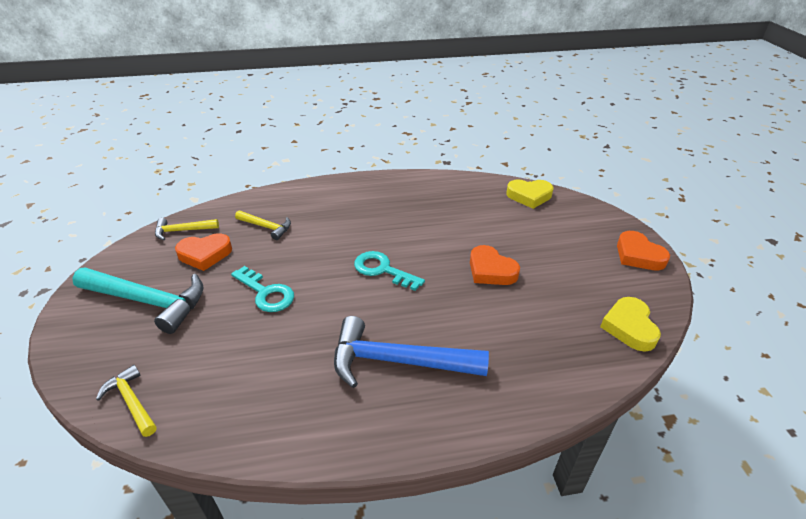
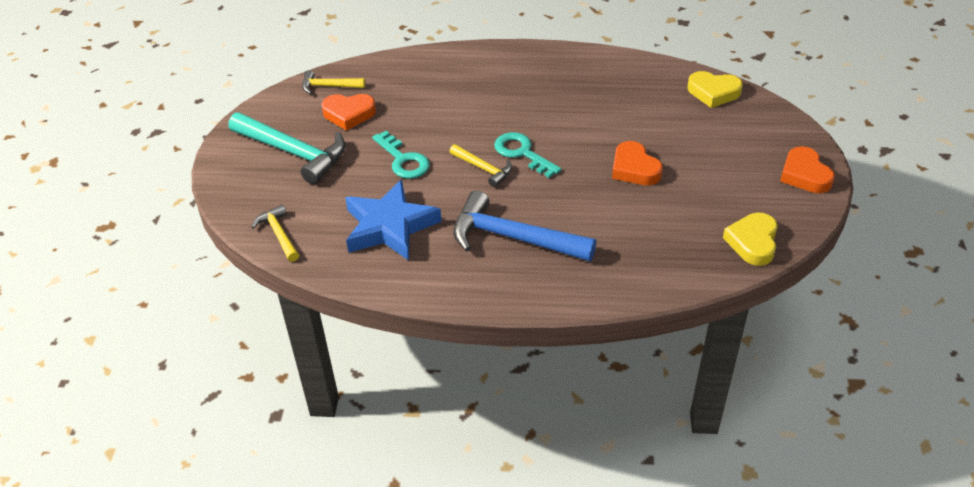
camera: 15 degrees right, 5 degrees up
yellow hammer [235,210,291,240] -> yellow hammer moved to [449,144,512,187]
none -> blue star [345,180,442,260]

